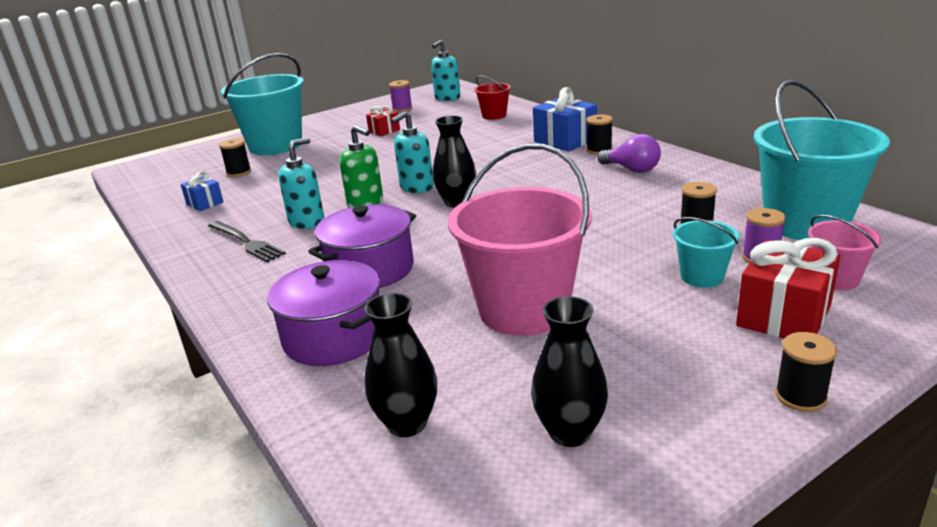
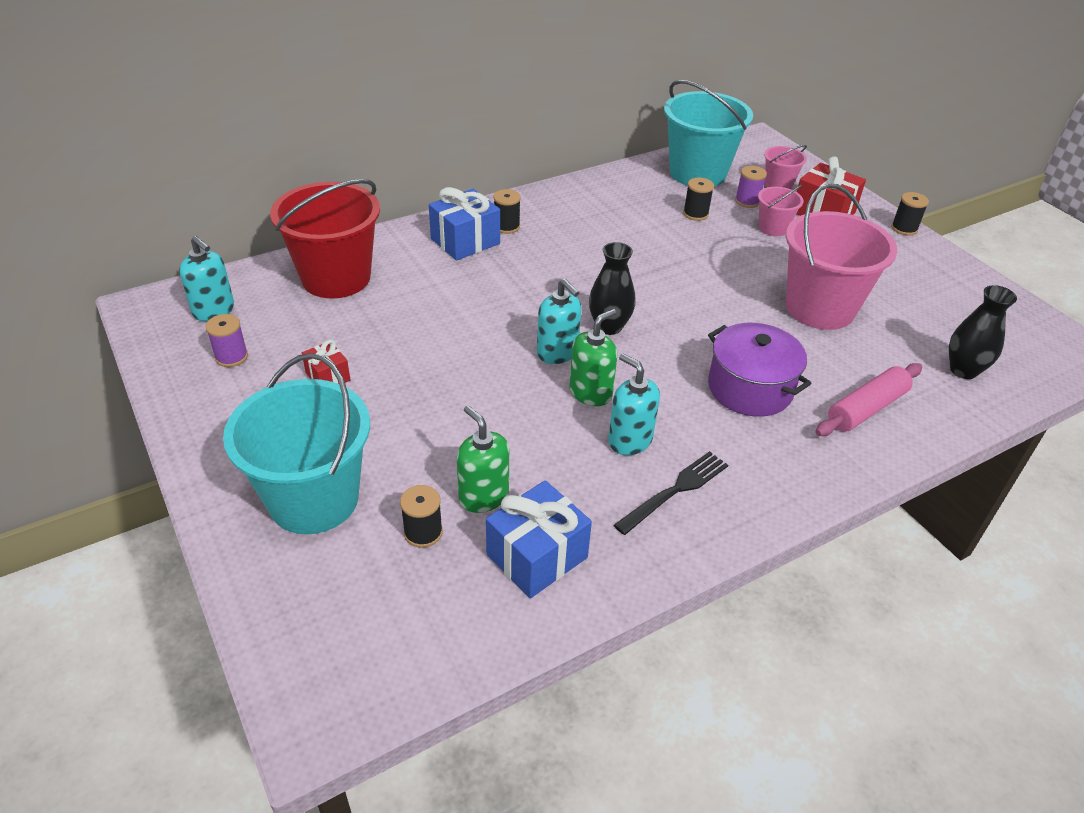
camera: 90 degrees left, 15 degrees up
blue gift [181,171,223,211] -> blue gift [486,480,592,598], size x1.78
purple pot [267,260,380,366] -> pink rolling pin [815,363,922,436]
red bucket [474,76,511,120] -> red bucket [270,179,380,298], size x2.09
black vase [531,296,608,447] -> none
purple light bulb [597,134,661,173] -> none
turquoise bucket [673,217,740,288] -> pink bucket [758,185,804,236]
none -> green soap dispenser [457,405,509,513]

